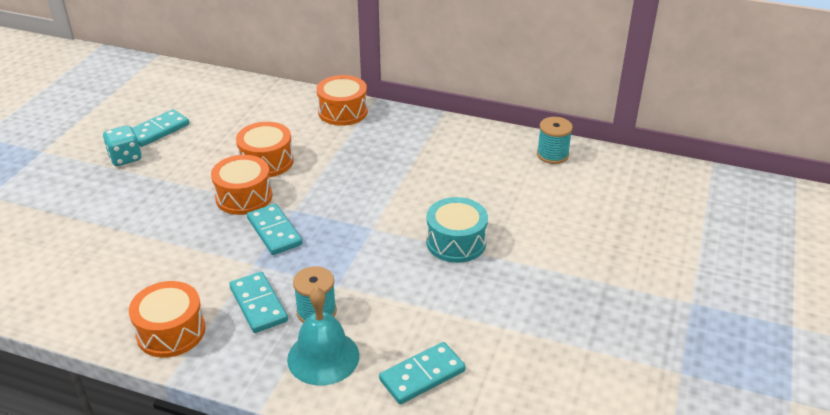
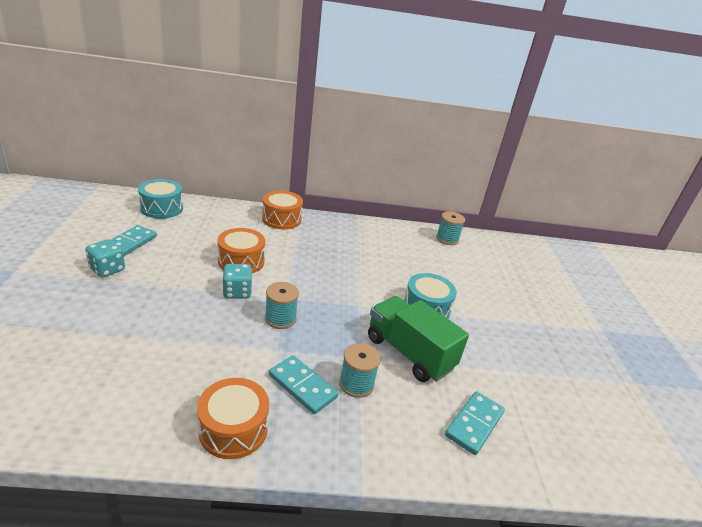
camera: 25 degrees left, 5 degrees down
orange drum [211,155,272,215] -> turquoise dice [222,264,252,299]
turquoise domino [247,204,303,255] -> turquoise spool [265,282,299,329]
turquoise bell [287,287,359,386] -> none
none -> turquoise drum [138,179,183,219]
none -> green truck [368,296,469,382]

